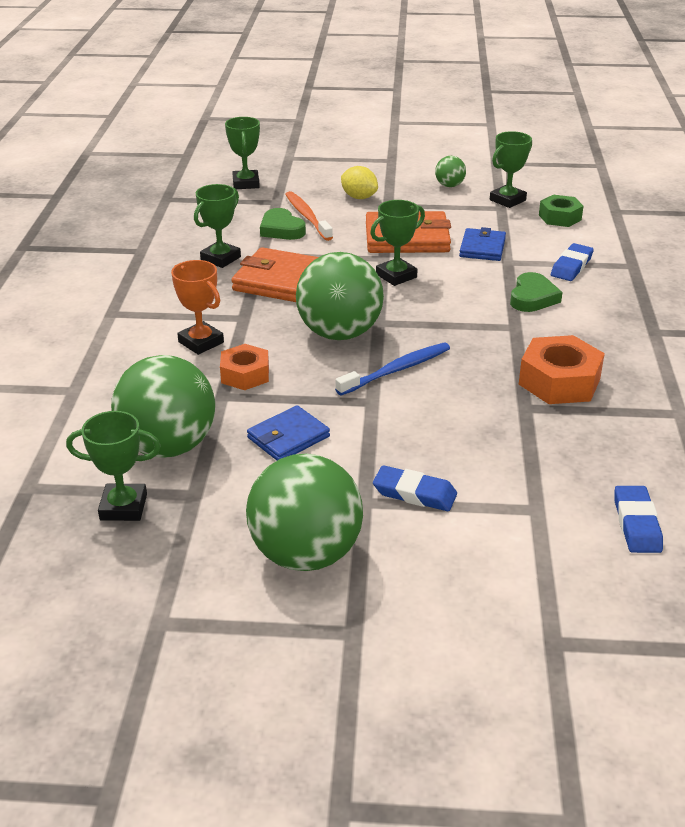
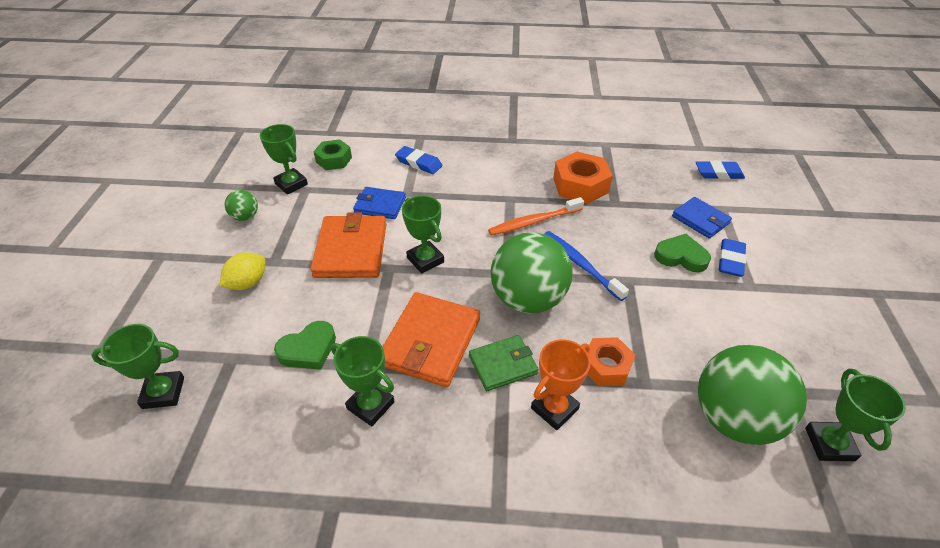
camera: 90 degrees left, 10 degrees up
green ball [246,454,363,571] -> none
blue wallet [247,405,330,460] -> blue wallet moved to [672,197,732,239]
orange toothbrush [285,191,333,241] -> orange toothbrush moved to [488,197,584,235]
green heart [510,272,563,312] -> green heart moved to [654,234,711,272]
none -> green wallet [469,335,539,391]

